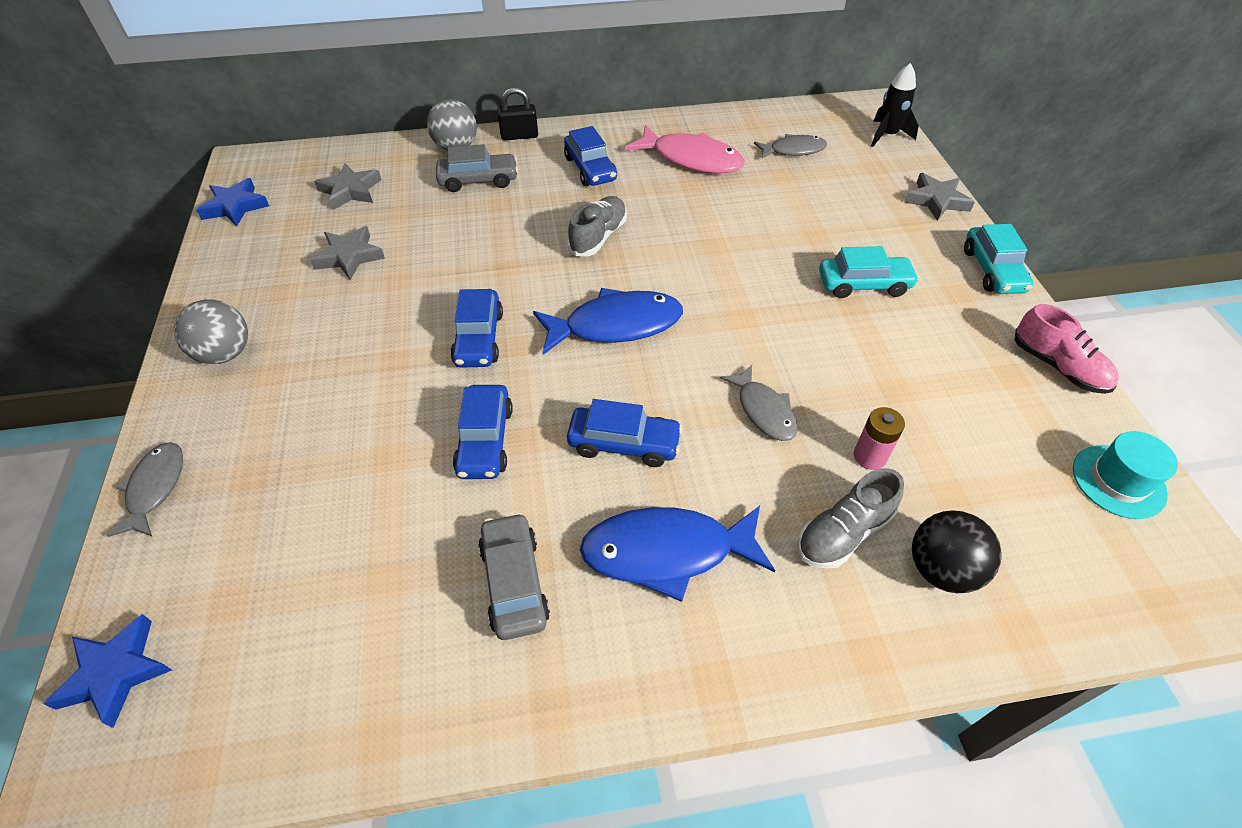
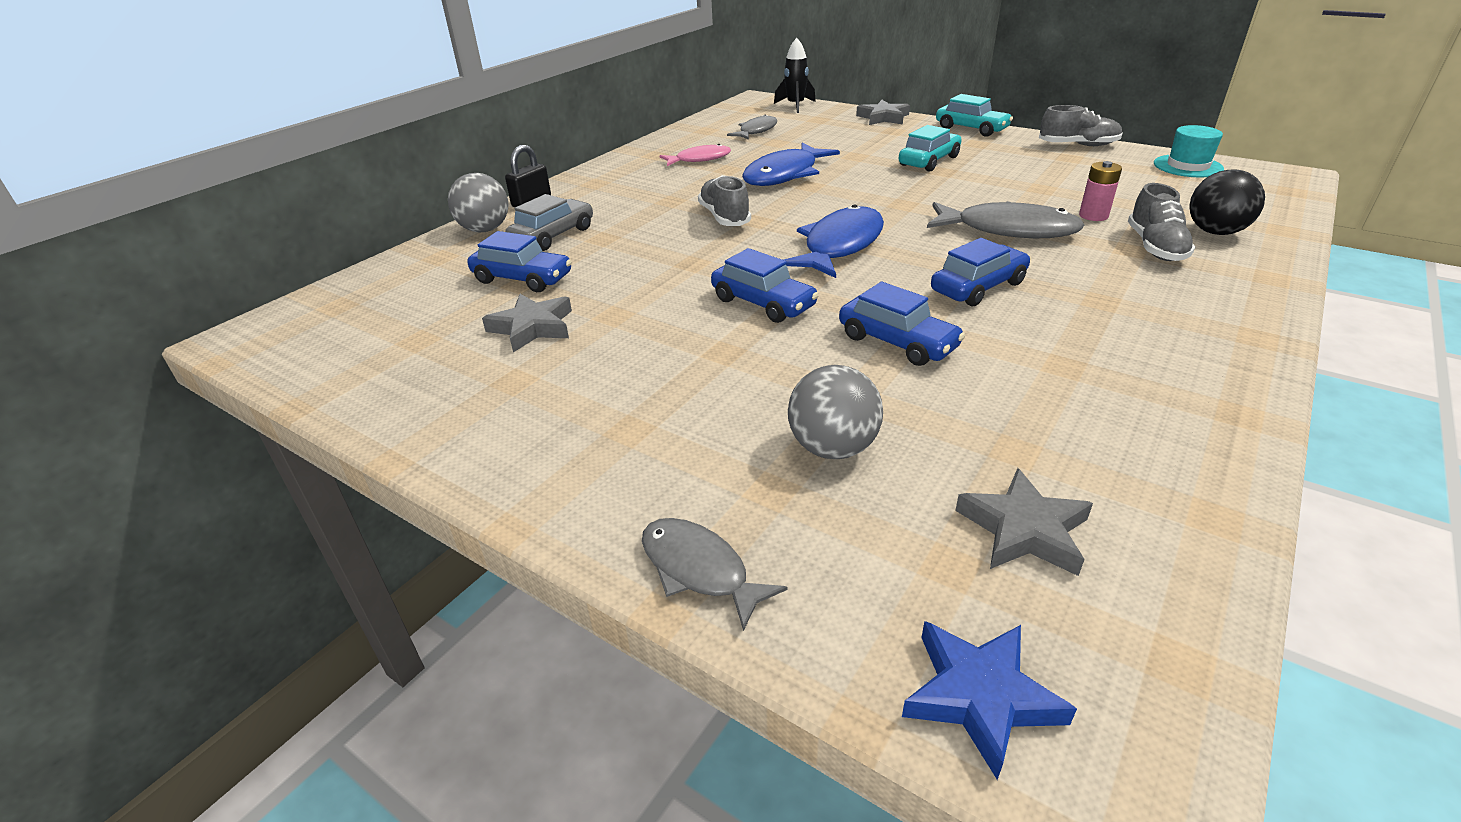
camera: 45 degrees left, 15 degrees down
grey ball [174,299,248,364] -> grey ball moved to [788,365,883,459]
blue star [196,178,269,227] -> none
grey star [314,163,381,210] -> grey star moved to [955,468,1093,576]
grey car [478,512,550,640] -> none
blue car [564,126,617,186] -> blue car moved to [467,231,572,292]
blue fish [580,506,775,602] -> blue fish moved to [742,143,840,186]
pink fish [625,125,745,173] -> pink fish [660,144,731,166], size x0.61
grey fish [720,365,798,441] -> grey fish [927,201,1084,238], size x1.63
pink shoe [1014,304,1119,394] -> grey shoe [1039,105,1123,146]

